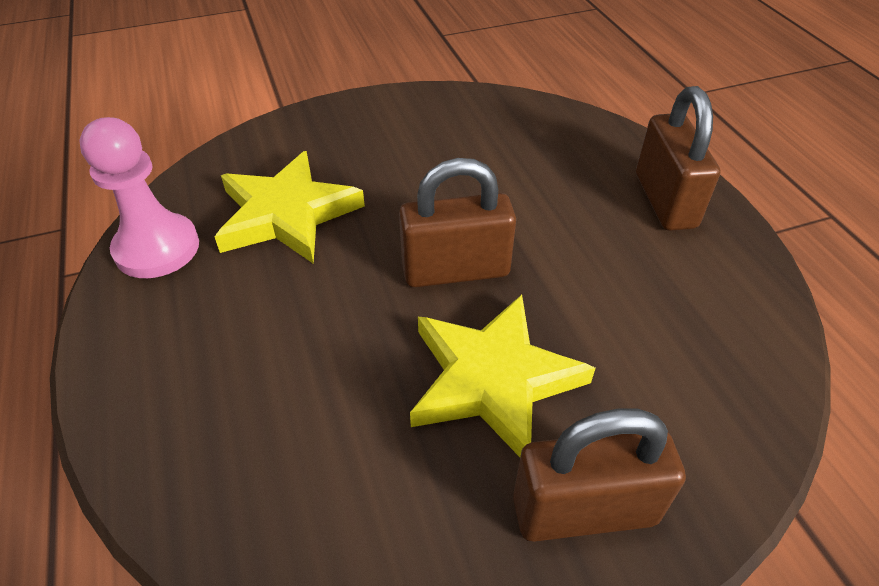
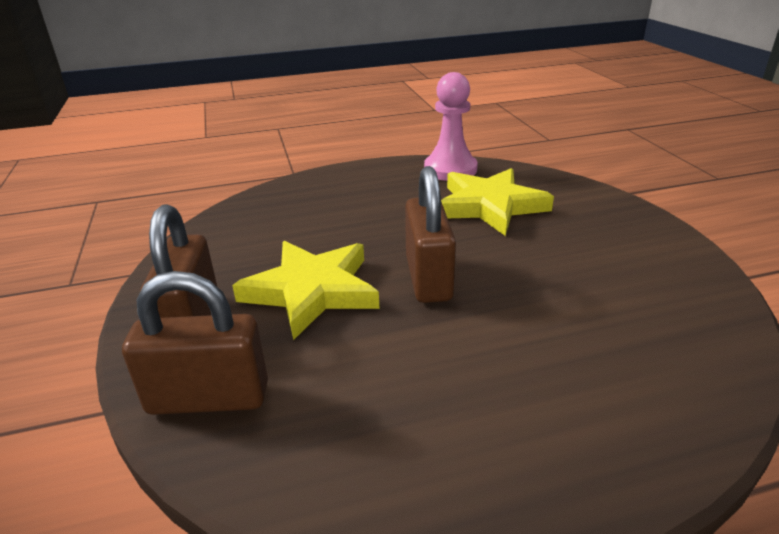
camera: 95 degrees right, 15 degrees down
brown padlock [636,86,720,231] -> brown padlock moved to [122,271,268,415]

